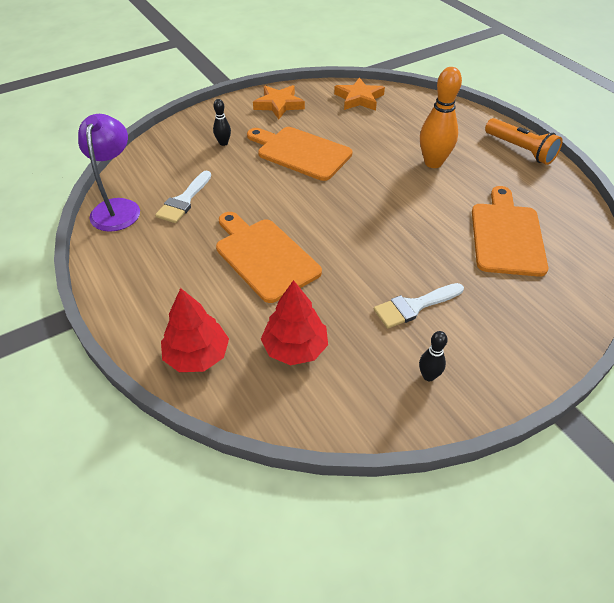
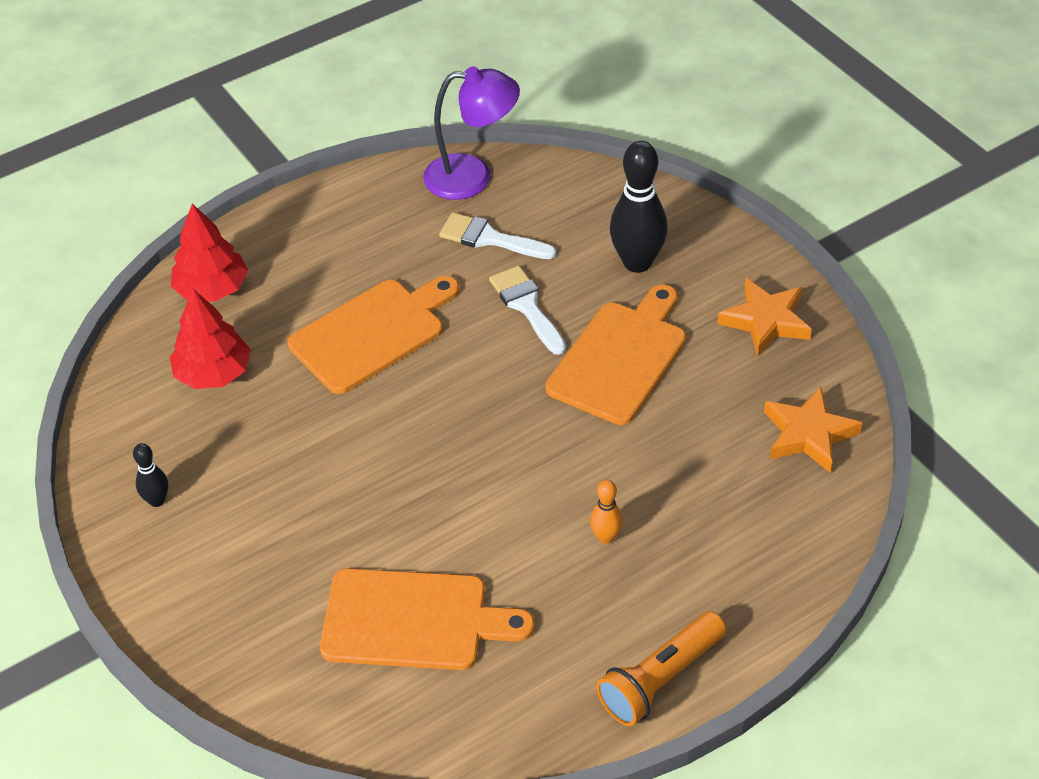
camera: 90 degrees right, 0 degrees up
black bowling pin [213,99,231,146] -> black bowling pin [610,141,668,273], size x2.00
white brush [374,283,464,329] -> white brush moved to [489,266,566,355]
orange bowling pin [420,67,462,168] -> orange bowling pin [590,480,623,544], size x0.50

